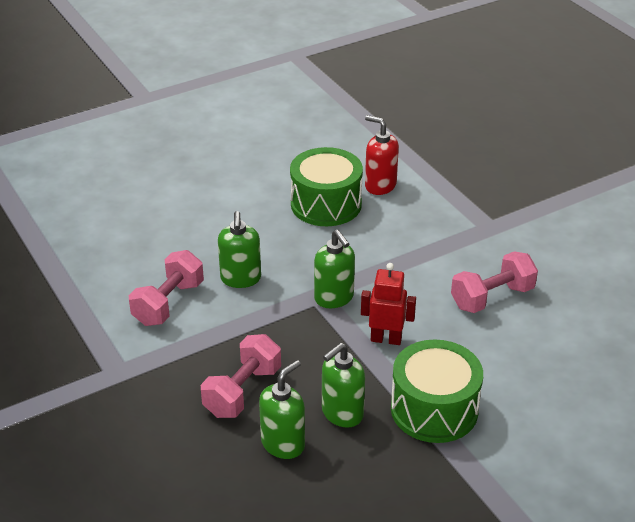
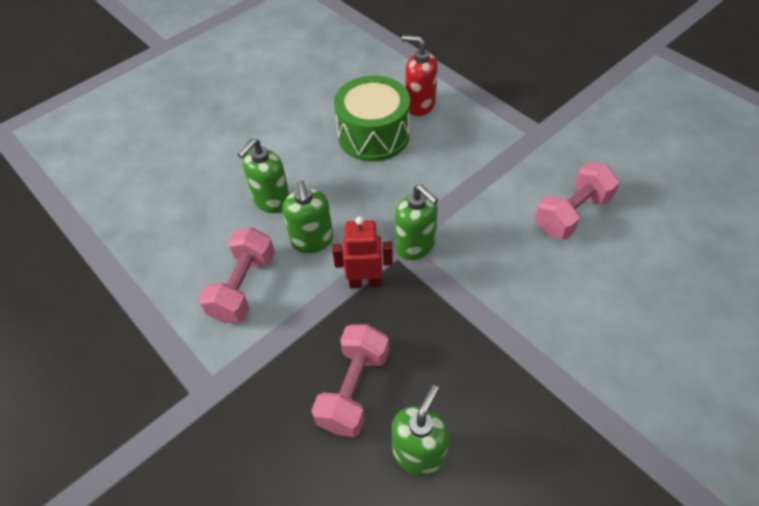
camera: 10 degrees left, 15 degrees up
green soap dispenser [322,343,365,428] -> green soap dispenser moved to [237,138,290,213]
red robot [361,263,416,345] -> red robot moved to [332,216,393,288]
green drum [391,340,483,443] -> none

